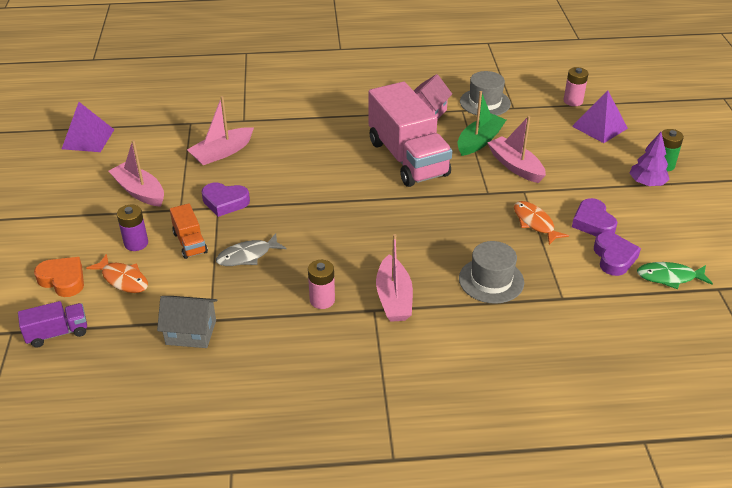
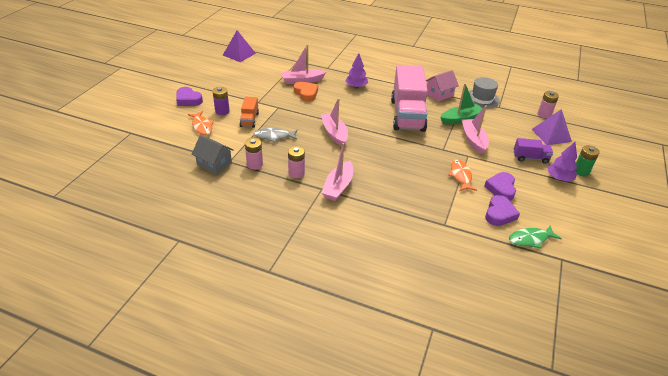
camera: 25 degrees right, 0 degrees up
purple truck [18,301,87,348] -> purple truck moved to [514,138,553,164]
orange heart [34,257,84,297] -> orange heart moved to [294,82,318,102]
pink boat [109,140,164,207] -> pink boat moved to [321,98,348,146]
purple heart [202,183,250,217] -> purple heart moved to [176,87,203,106]
grey hat [459,241,524,304] -> none
green fish [637,262,713,289] -> green fish turned 45 degrees counterclockwise [509,225,562,249]
none -> pink battery [245,138,263,170]
none -> purple tree [345,53,368,88]

